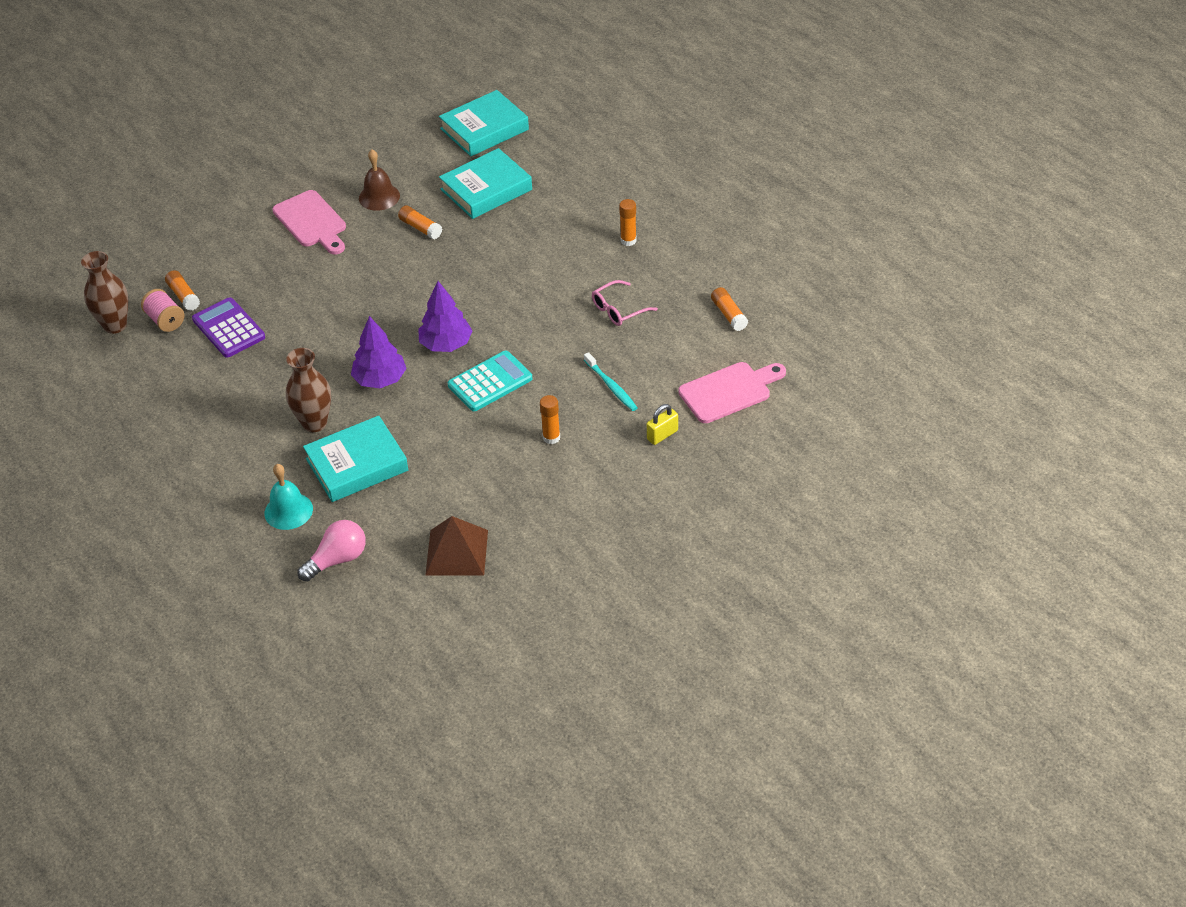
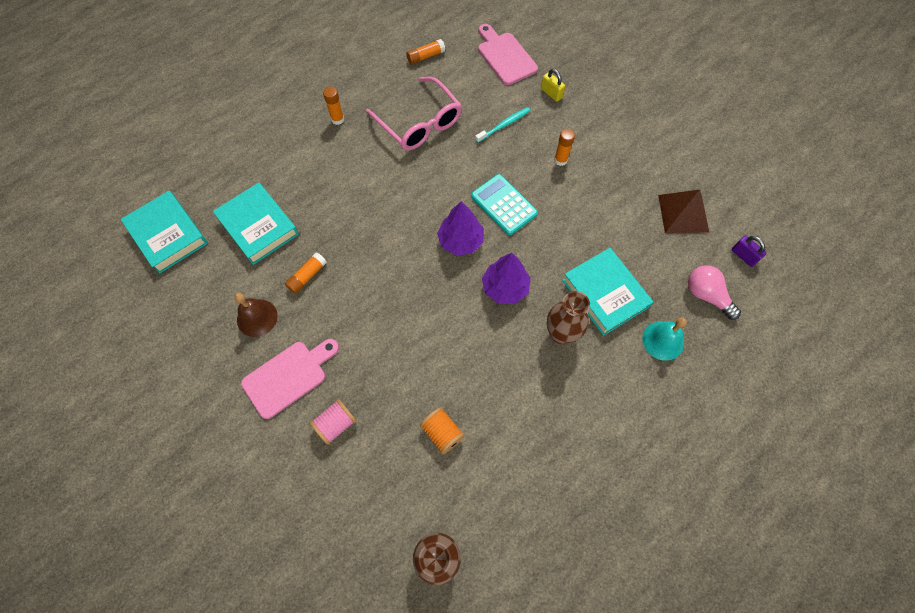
camera: 95 degrees left, 20 degrees up
pink spool [141,289,184,332] -> pink spool moved to [310,399,357,445]
orange glue stick [165,270,200,311] -> none
purple calculator [192,297,265,358] -> orange spool [420,407,465,454]
pink glasses [592,280,658,326] -> pink glasses [366,76,462,151], size x1.83
none -> purple padlock [732,236,766,267]

